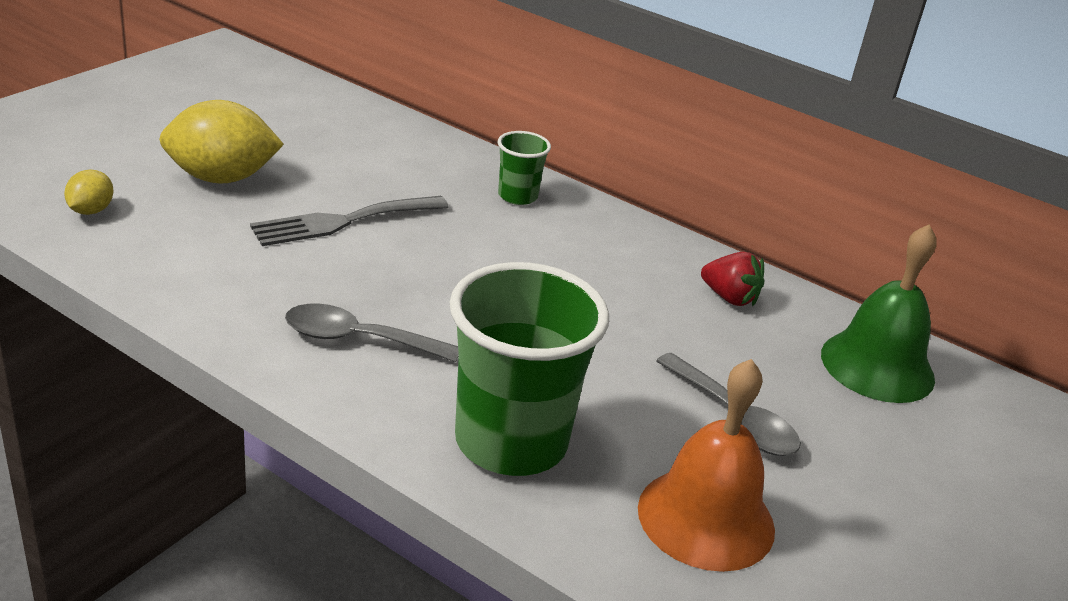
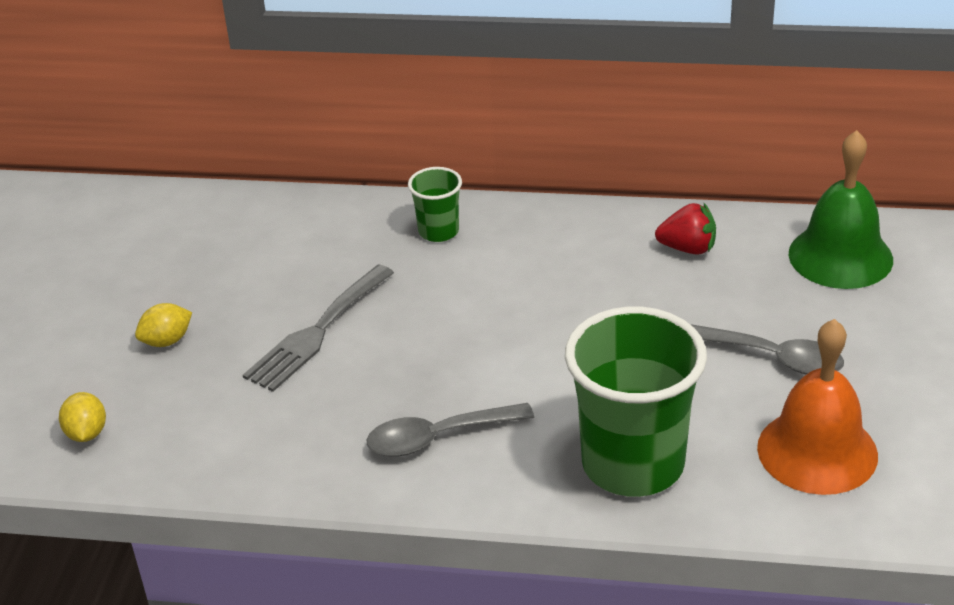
camera: 20 degrees left, 5 degrees up
yellow lemon [159,100,284,184] -> yellow lemon [135,303,192,347], size x0.49

